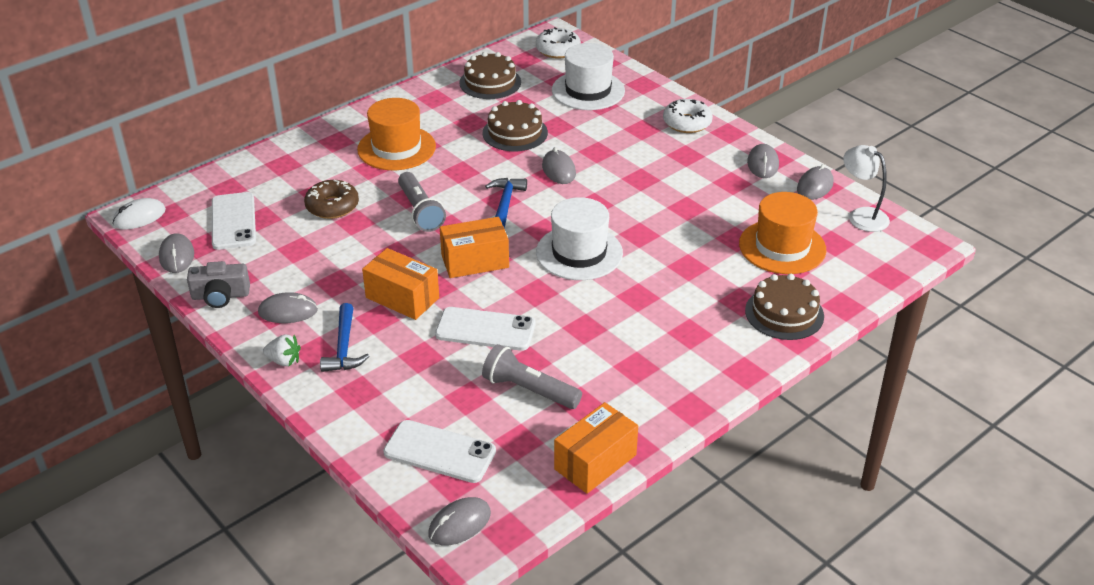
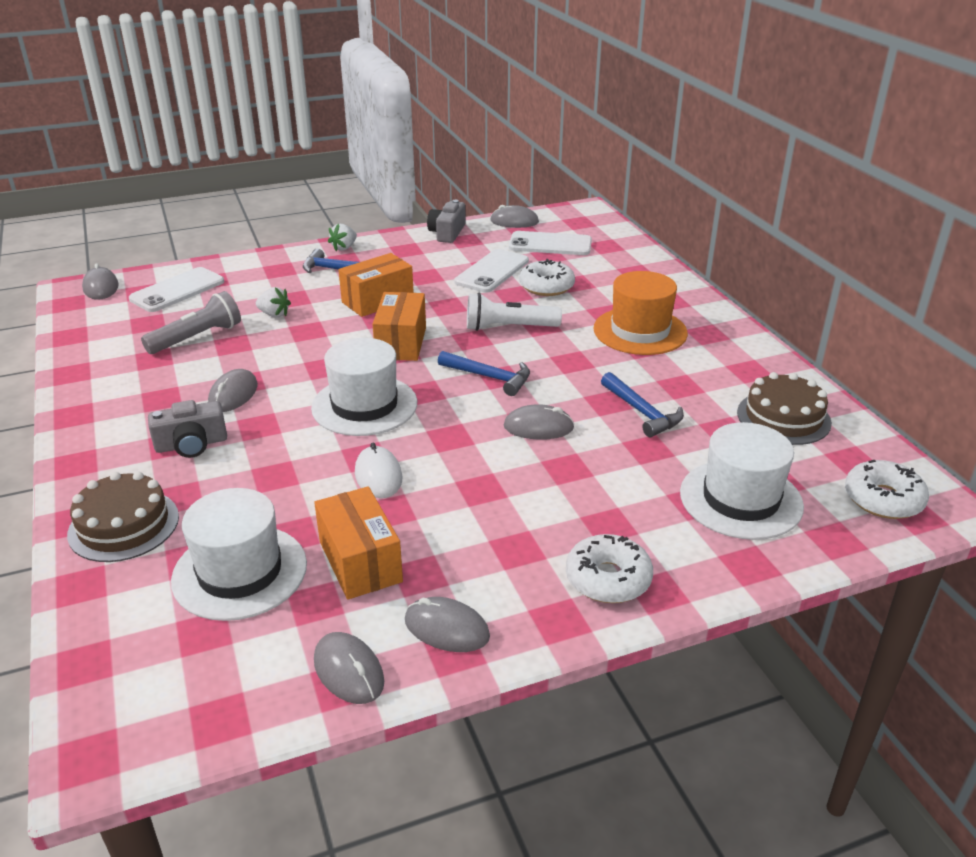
camera: 110 degrees right, 5 degrees down
white mouse [112,198,166,229] -> white mouse moved to [355,443,402,498]
grey mouse [258,292,318,323] -> grey mouse moved to [208,369,258,412]
brown donut [304,180,359,219] -> white donut [519,259,575,296]
grey flashlight [398,172,446,232] -> white flashlight [467,293,562,331]
white phone [435,307,535,351] -> white phone moved to [454,249,529,293]
brown cake [483,100,548,151] -> blue hammer [601,372,684,437]
orange box [554,402,638,494] -> orange box moved to [314,486,403,600]
orange hat [739,192,826,274] -> white hat [171,488,307,621]
white lamp [843,145,890,232] -> none
none -> grey camera [148,400,227,458]
none -> white strawberry [256,287,291,317]

